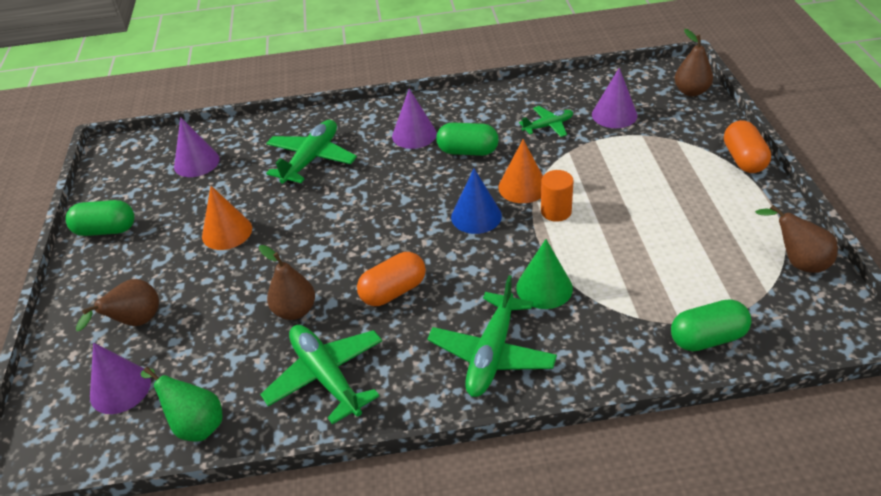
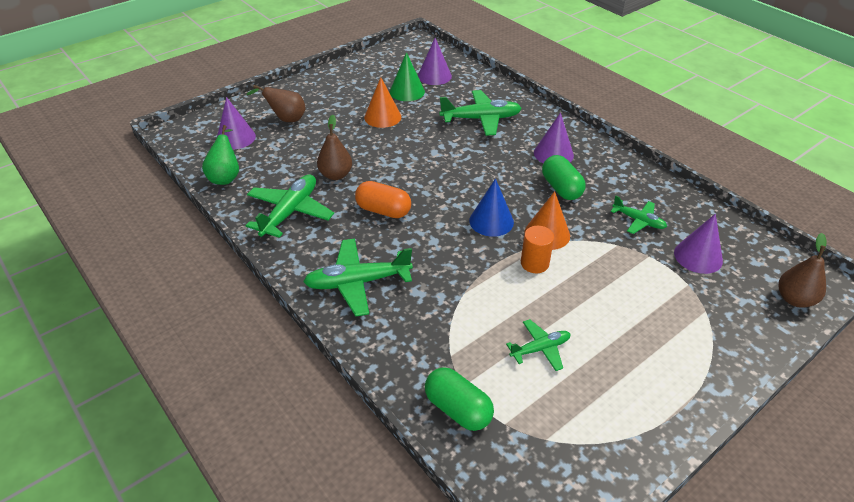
camera: 55 degrees right, 0 degrees up
green capsule [66,200,135,236] -> none
green cone [516,239,573,309] -> green cone moved to [390,52,425,101]
orange capsule [724,120,771,173] -> none
brown pear [755,205,838,273] -> none
none -> green plane [506,319,570,371]

